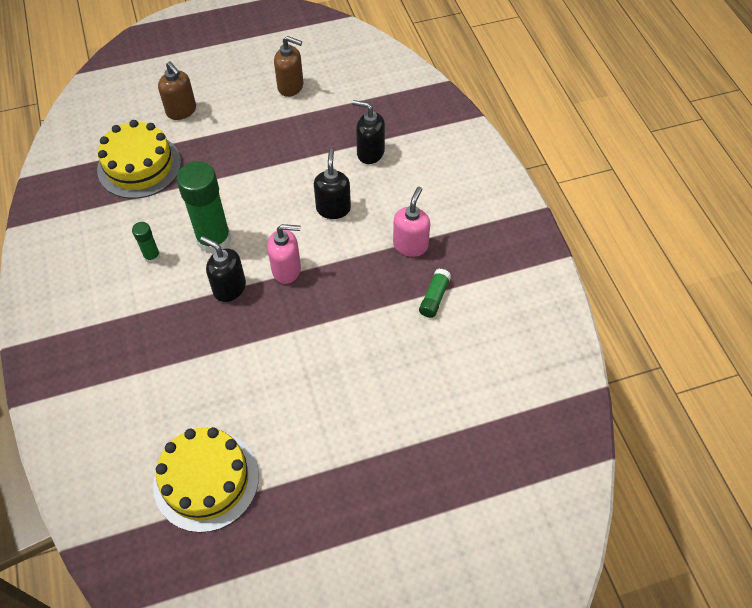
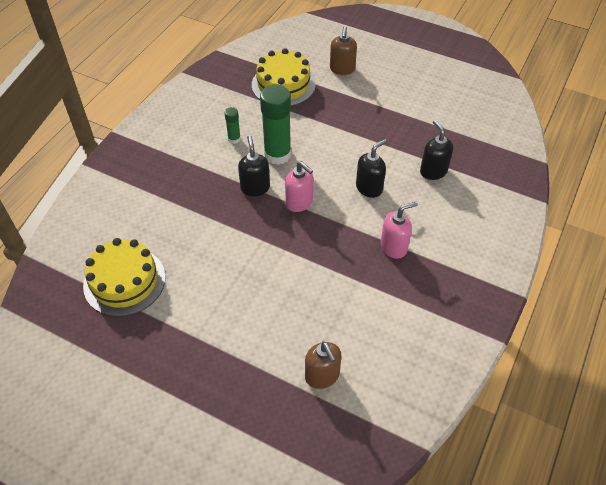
camera: 45 degrees right, 5 degrees down
brown soap dispenser [274,36,304,97] -> brown soap dispenser moved to [305,341,342,389]
green glue stick [419,269,451,318] -> none

